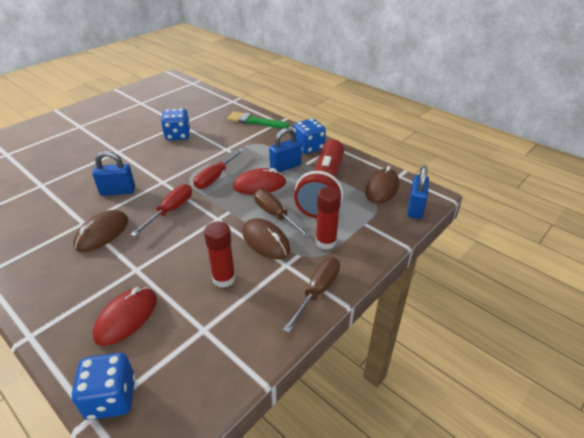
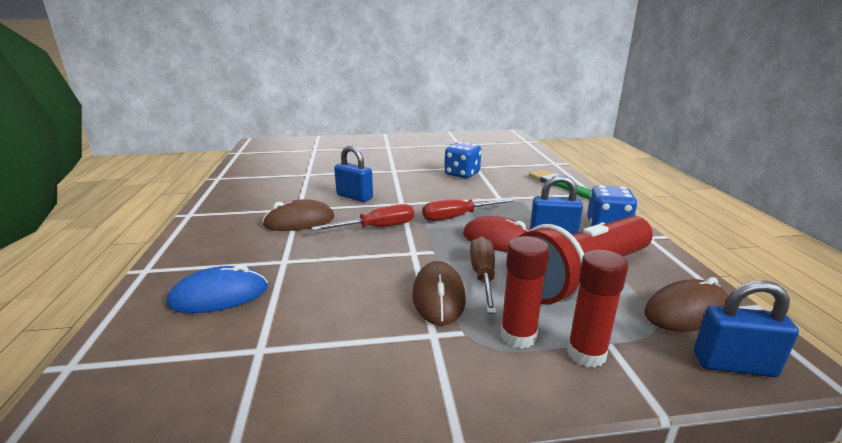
camera: 40 degrees right, 15 degrees down
blue dice [71,353,136,420] -> none
red mouse [93,287,157,346] -> blue mouse [167,264,268,314]
red glue stick [204,221,236,288] -> red glue stick moved to [567,249,628,368]
brown screwdriver [283,257,340,333] -> none
blue padlock [407,166,429,219] -> blue padlock turned 45 degrees clockwise [694,280,799,377]

